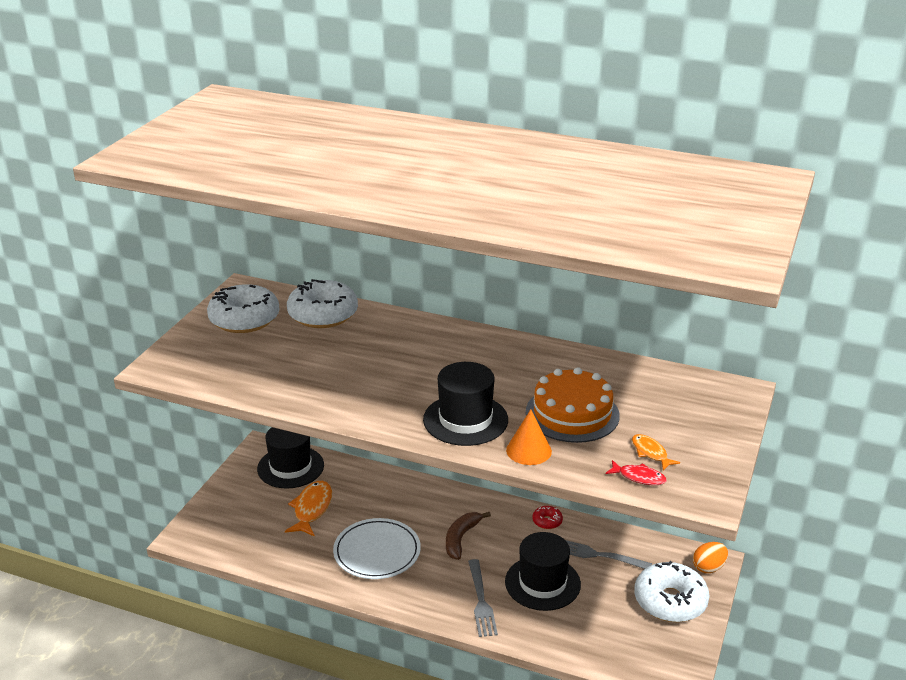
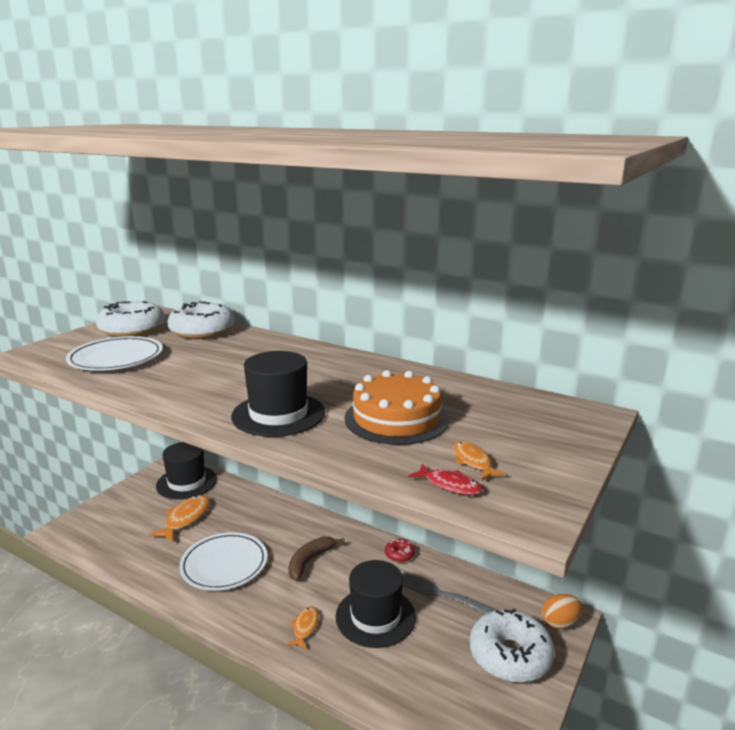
camera: 10 degrees right, 10 degrees down
grey fork [468,559,498,637] -> orange fish [287,606,319,649]
orange cone [506,409,552,465] -> none
none -> white plate [66,336,163,371]

